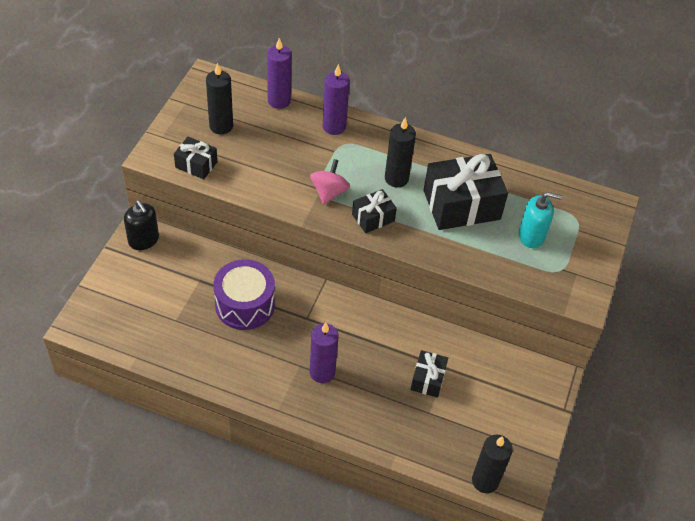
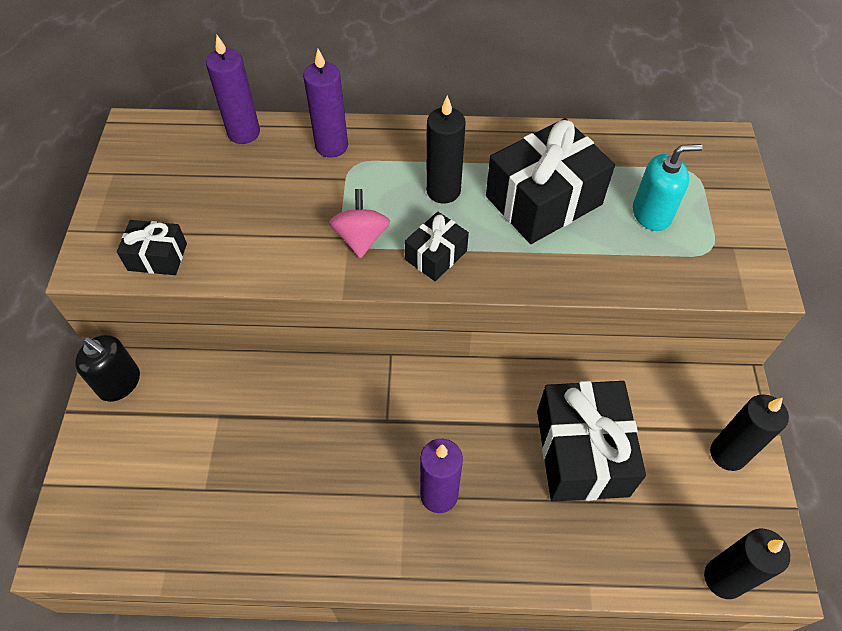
camera: 15 degrees left, 5 degrees up
black candle [206,63,233,134] -> black candle moved to [710,394,789,471]
purple drum [213,259,275,330] -> none
black gift [410,350,448,398] -> black gift [537,381,646,502], size x1.95

